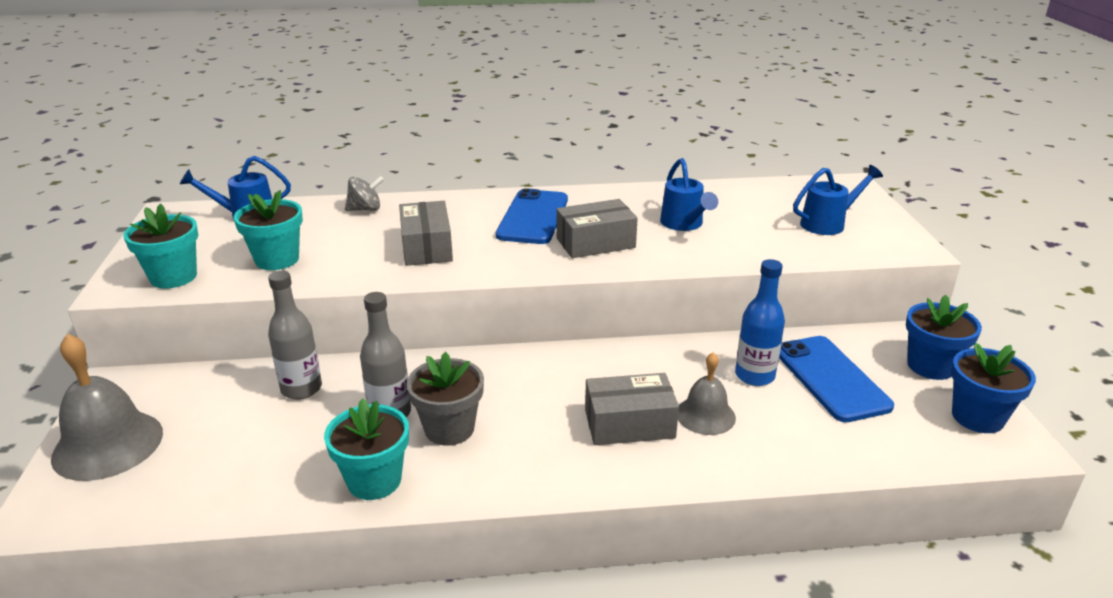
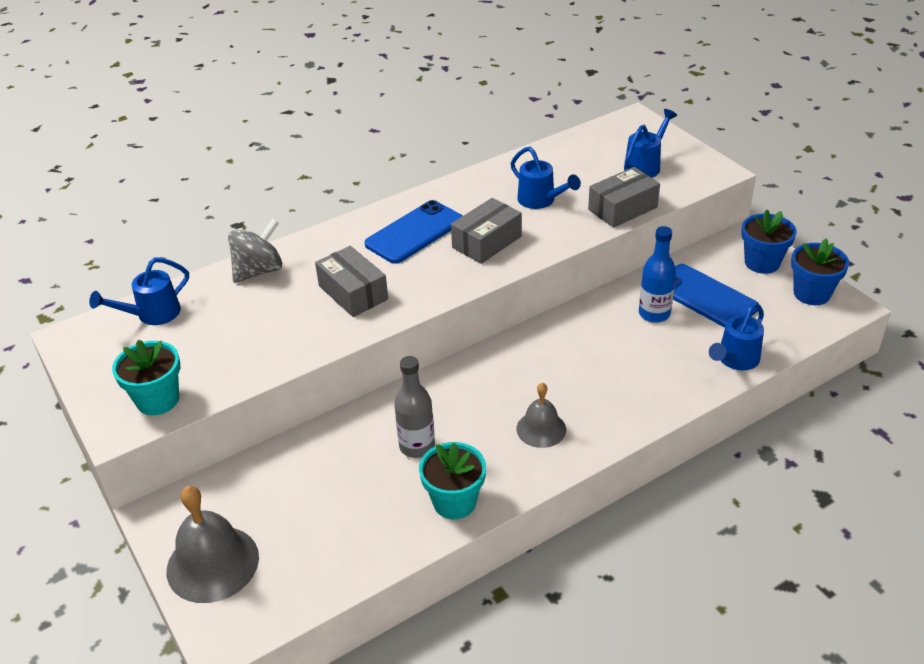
camera: 25 degrees left, 10 degrees up
turquoise flower pot [234,190,303,270] -> none
grey bottle [268,271,322,399] -> none
grey spinning top [345,176,384,211] -> grey spinning top [228,218,282,283], size x1.52
grey flower pot [407,352,484,446] -> none
blue phone [496,188,568,244] -> blue phone turned 60 degrees clockwise [365,200,463,264]
grey box [585,373,679,445] -> grey box moved to [588,167,660,228]
grey bell [678,352,736,435] -> grey bell moved to [516,383,566,448]
none -> blue watering can [709,303,764,370]

